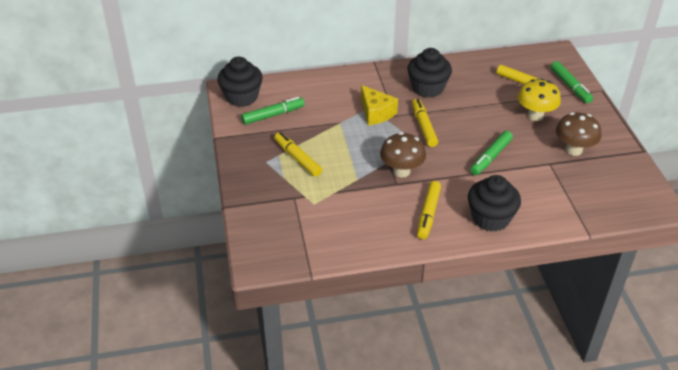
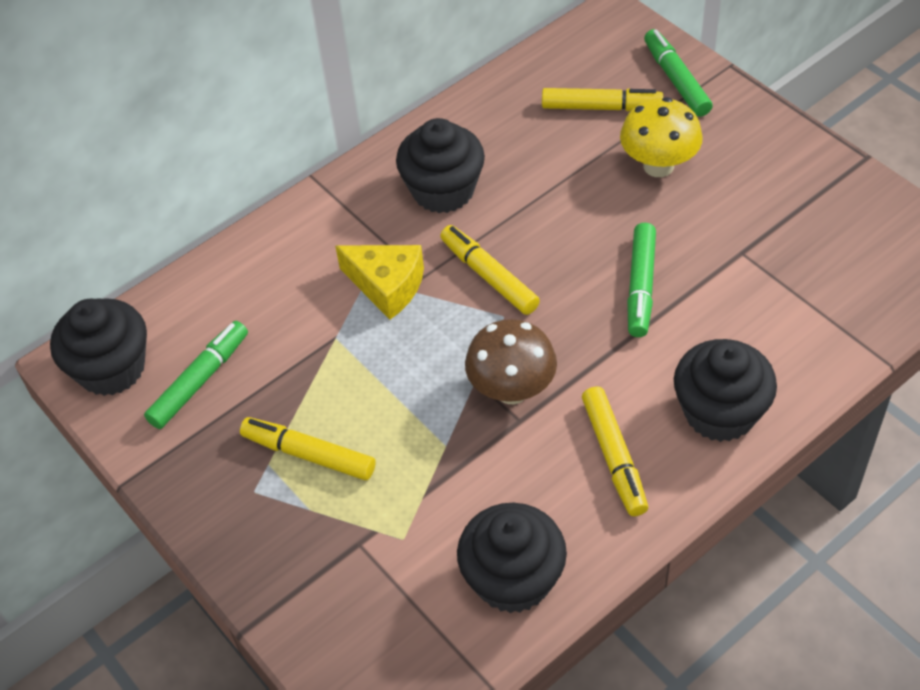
camera: 25 degrees left, 10 degrees up
green marker [551,61,593,103] -> green marker turned 150 degrees counterclockwise [644,29,713,117]
brown mushroom [556,112,601,156] -> none
none -> black cupcake [457,503,567,613]

